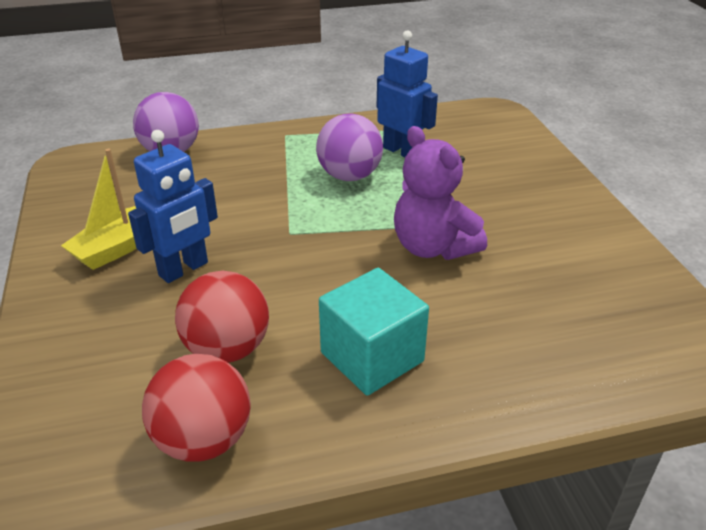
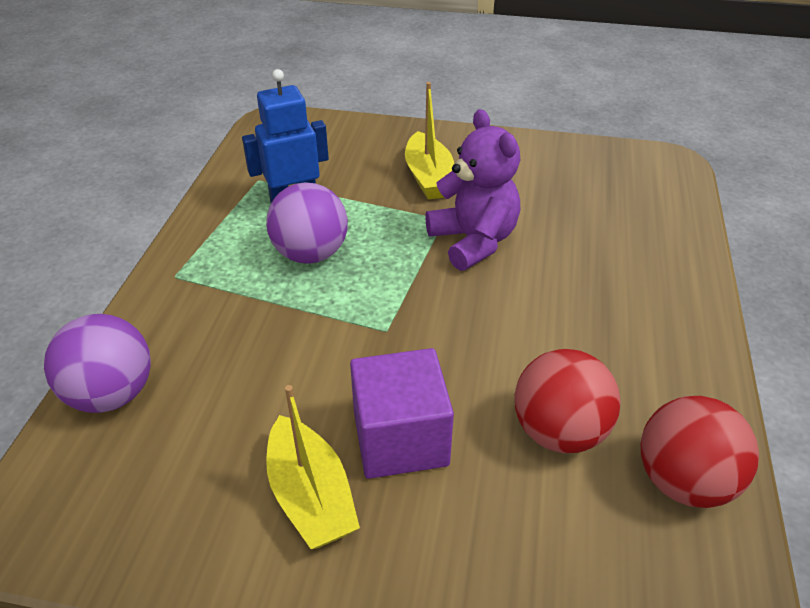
camera: 65 degrees left, 5 degrees up
blue robot [128,130,218,283] -> purple cube [350,348,454,479]
turquoise cube [319,268,429,396] -> none
purple teddy bear [394,126,487,260] -> purple teddy bear turned 105 degrees counterclockwise [425,109,520,271]
none -> yellow boat [405,82,454,200]

